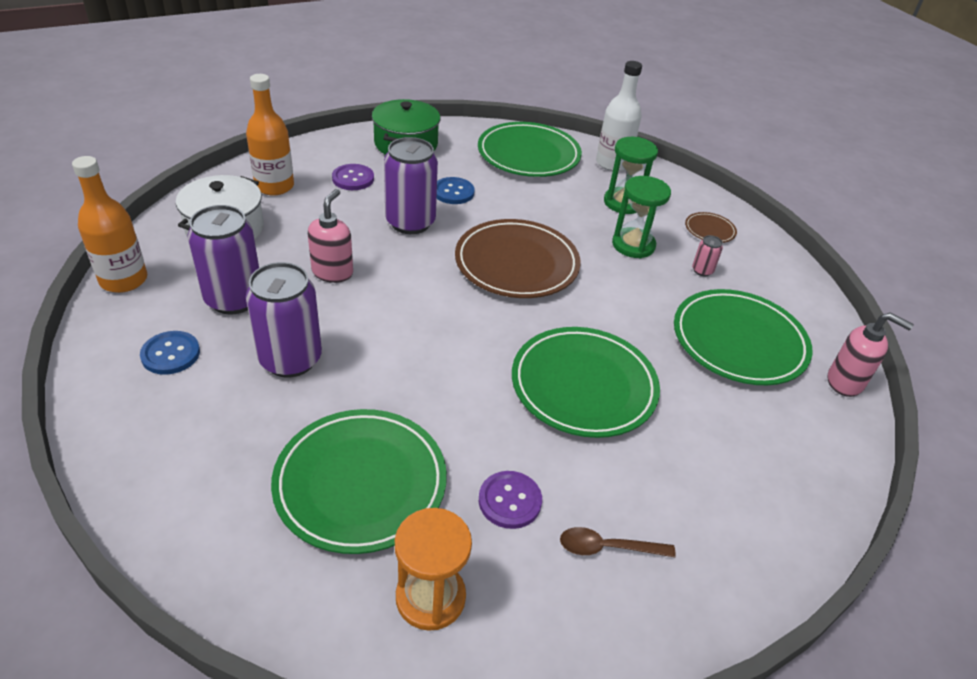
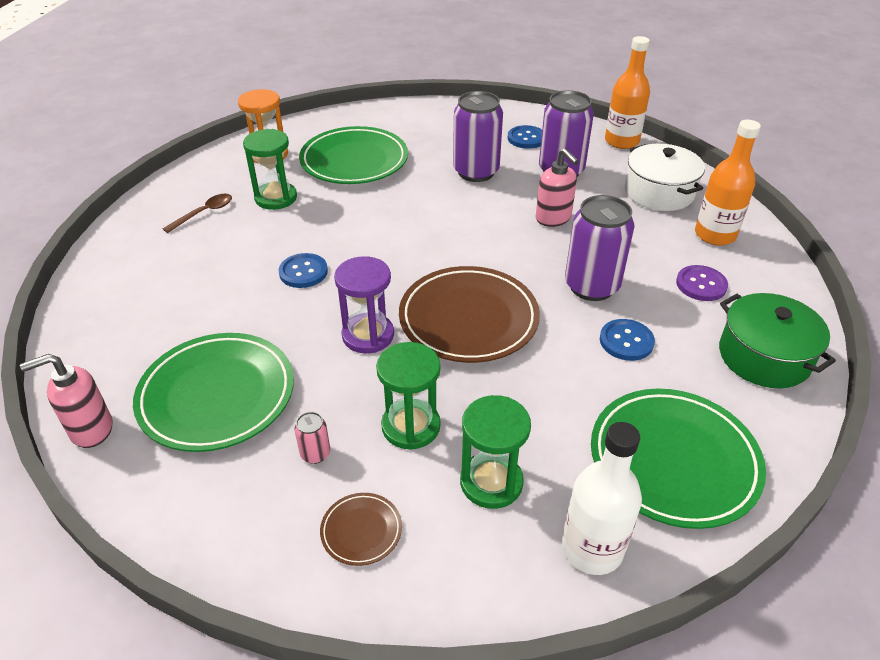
camera: 135 degrees right, 0 degrees up
purple button [479,471,542,529] -> green hourglass [243,129,297,210]
green plate [512,327,660,438] -> blue button [279,253,328,288]
none -> purple hourglass [334,256,394,353]

